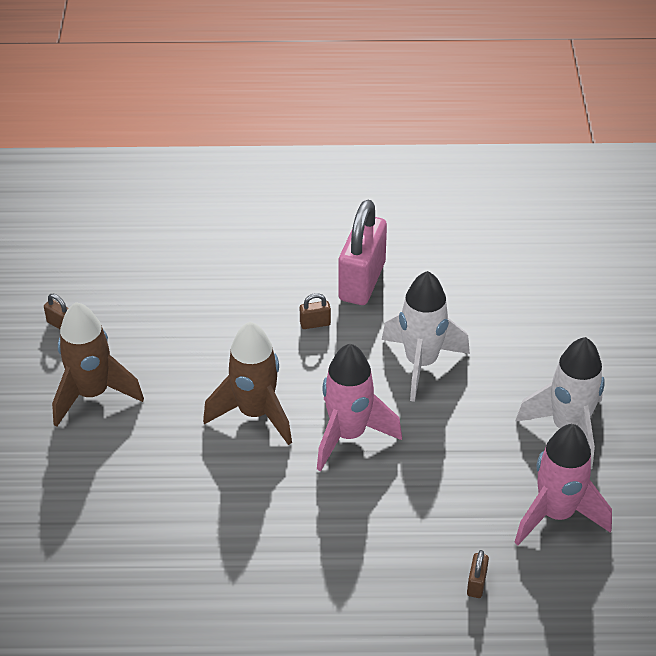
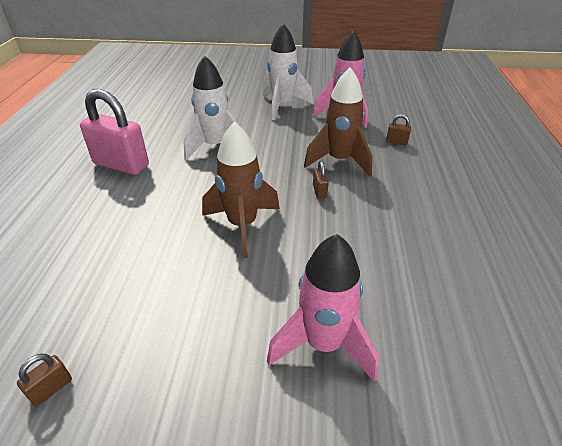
camera: 85 degrees left, 5 degrees down
brown rocket [52,302,144,427] -> brown rocket moved to [304,67,373,177]
brown padlock [300,293,331,329] -> brown padlock moved to [313,161,329,199]
pink rocket [317,344,402,471] -> pink rocket moved to [267,234,379,382]

